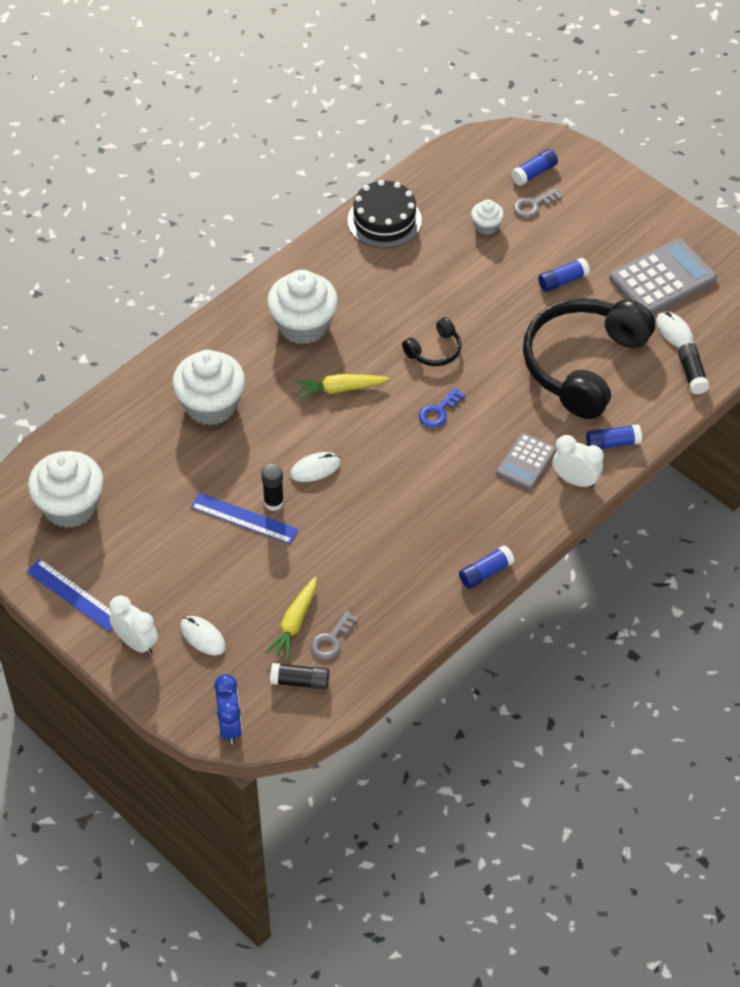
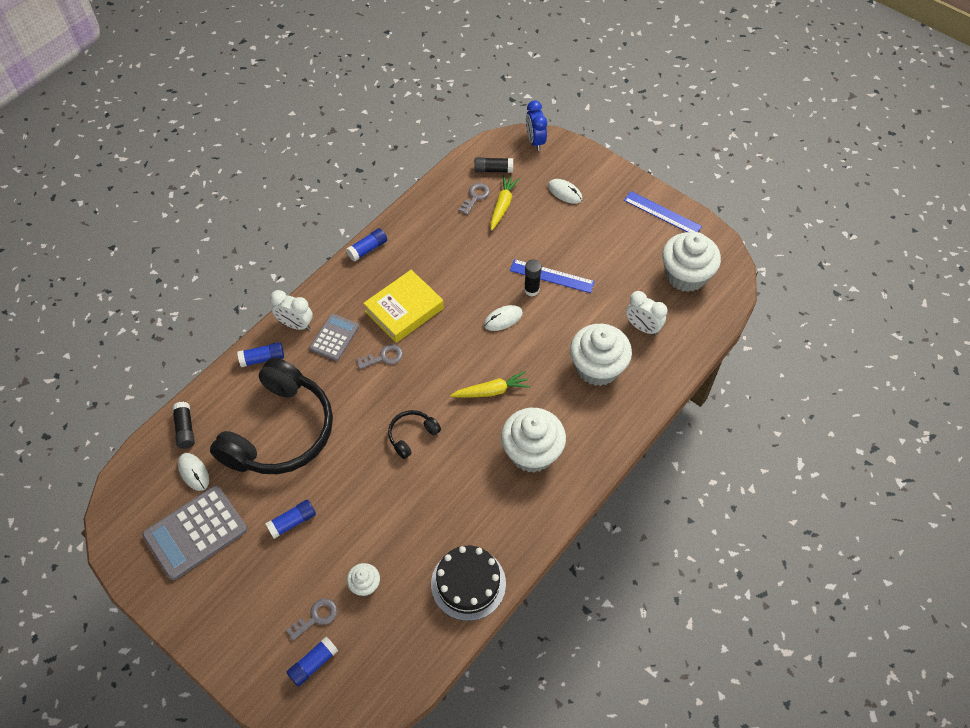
camera: 175 degrees right, 5 degrees up
white clock [109,595,158,655] -> white clock moved to [626,291,667,335]
blue key [419,388,465,428] -> none
none -> grey key [356,344,403,369]
none -> yellow book [363,270,444,343]

